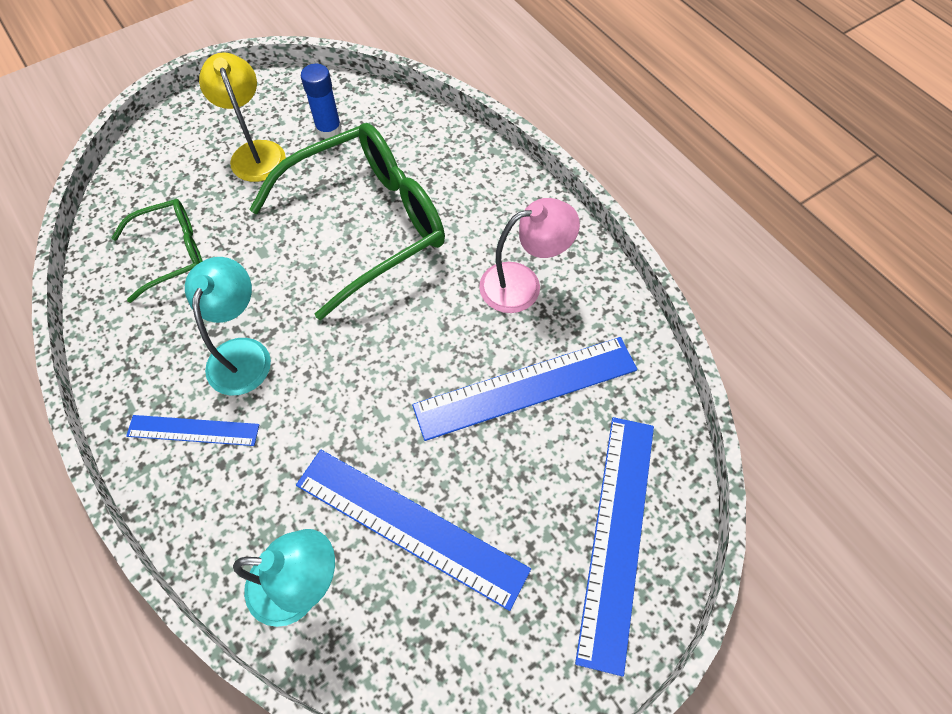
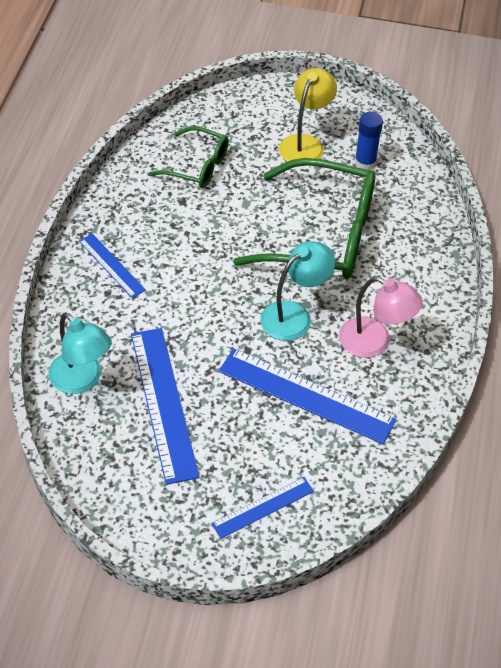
camera: 45 degrees right, 10 degrees down
turquoise lamp [185,257,271,395] -> turquoise lamp moved to [261,241,335,341]
blue ruler [575,417,654,677] -> blue ruler [211,477,314,539], size x0.55

